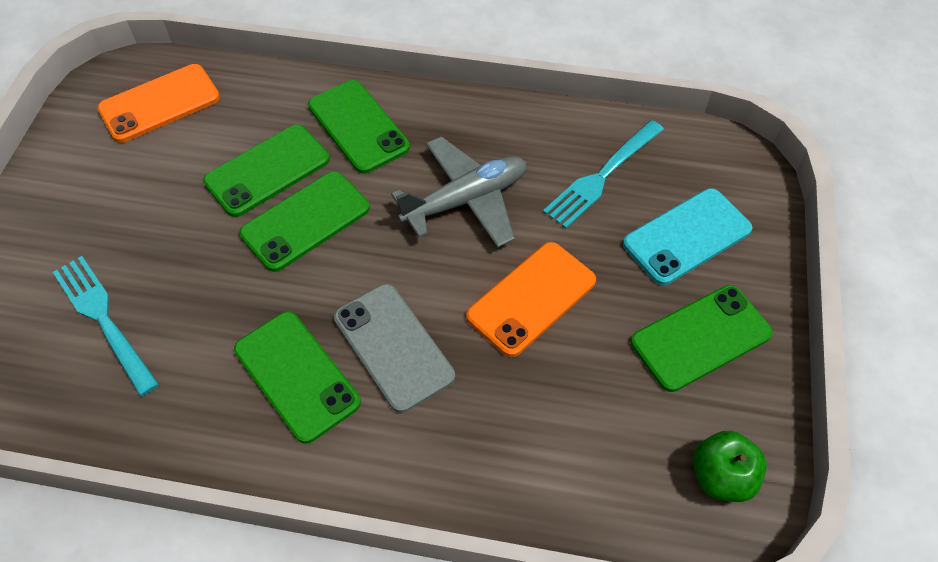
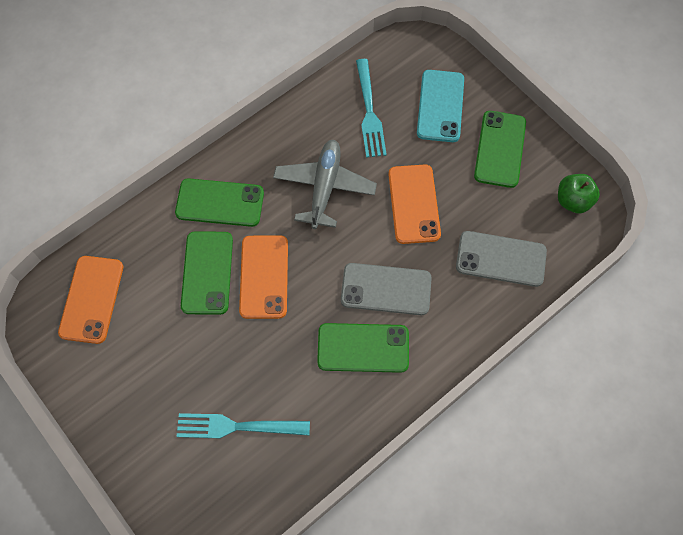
camera: 50 degrees left, 10 degrees up
green phone [240,171,370,272] -> orange phone [239,235,288,319]
none -> grey phone [456,231,547,287]

